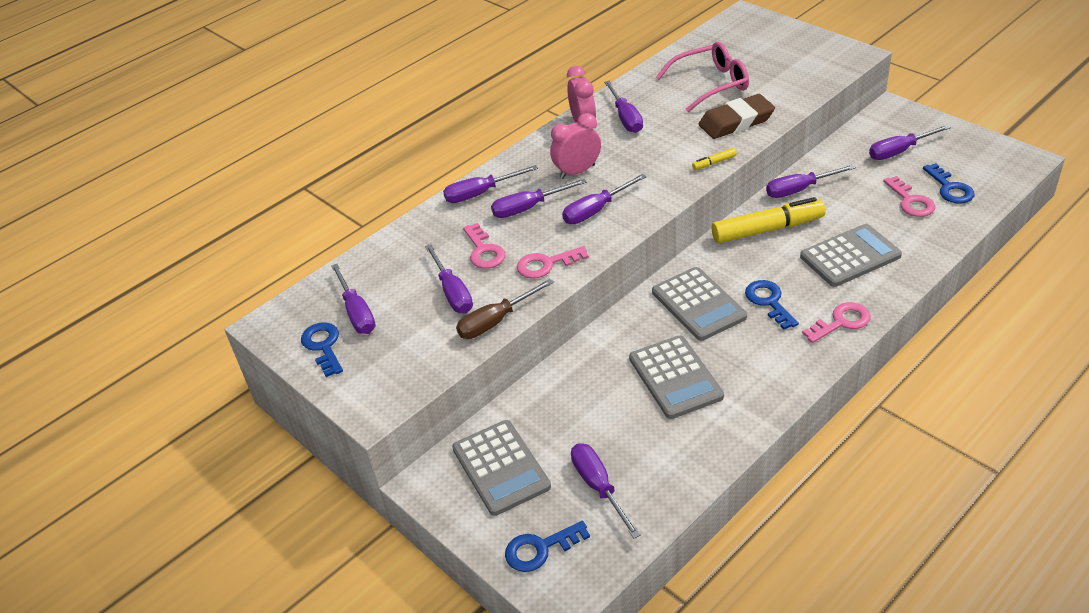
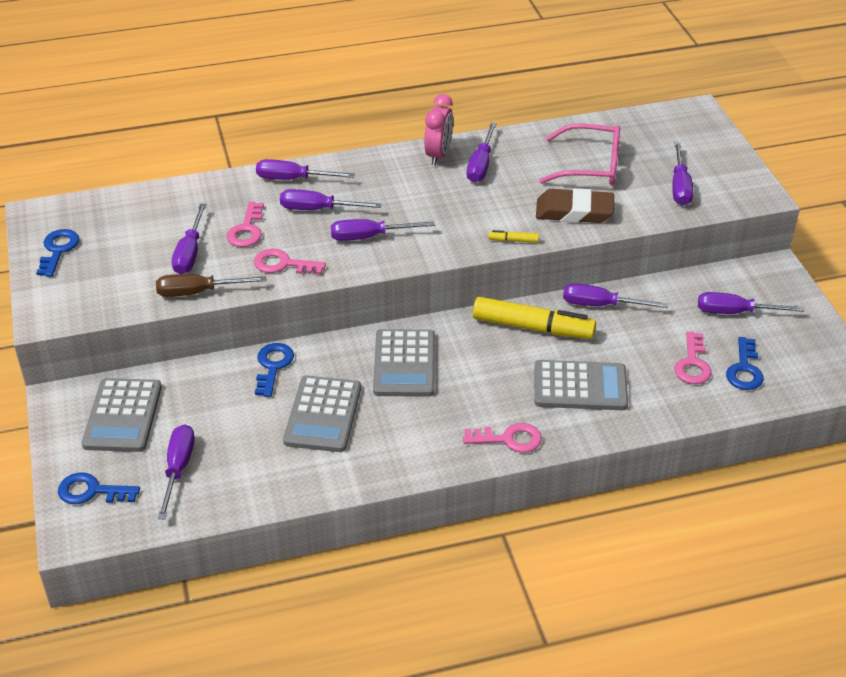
camera: 25 degrees right, 0 degrees up
purple screwdriver [331,264,376,334] -> purple screwdriver moved to [672,142,693,205]
pink clock [550,113,601,179] -> none
blue key [745,280,799,330] -> blue key moved to [255,343,294,397]

